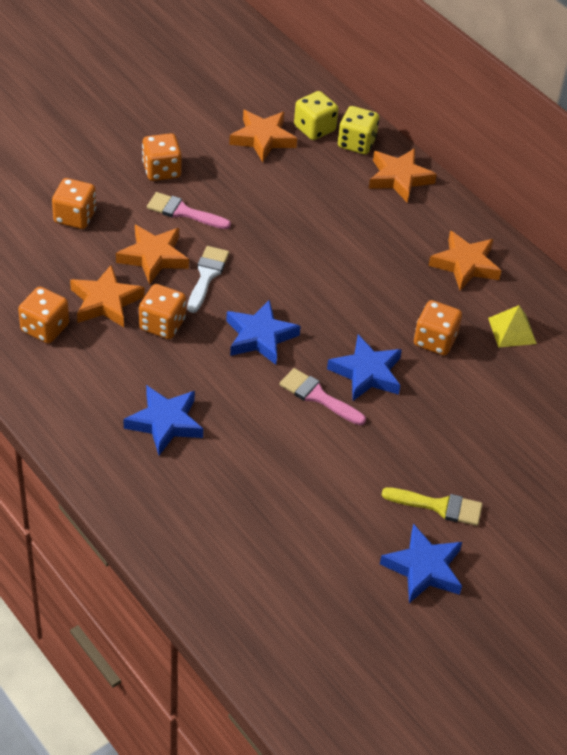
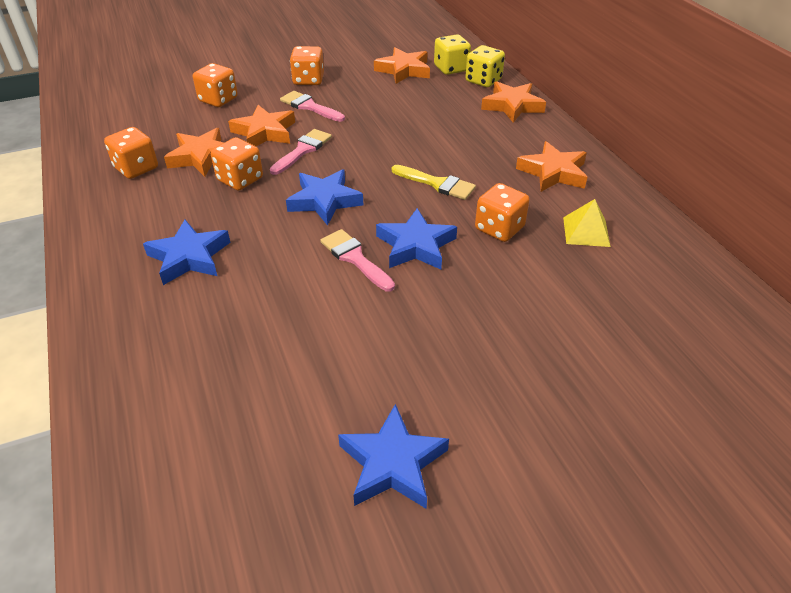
camera: 20 degrees right, 5 degrees down
white brush [187,246,229,313] -> pink brush [270,129,332,175]
yellow brush [382,487,483,526] -> yellow brush moved to [392,165,476,200]

